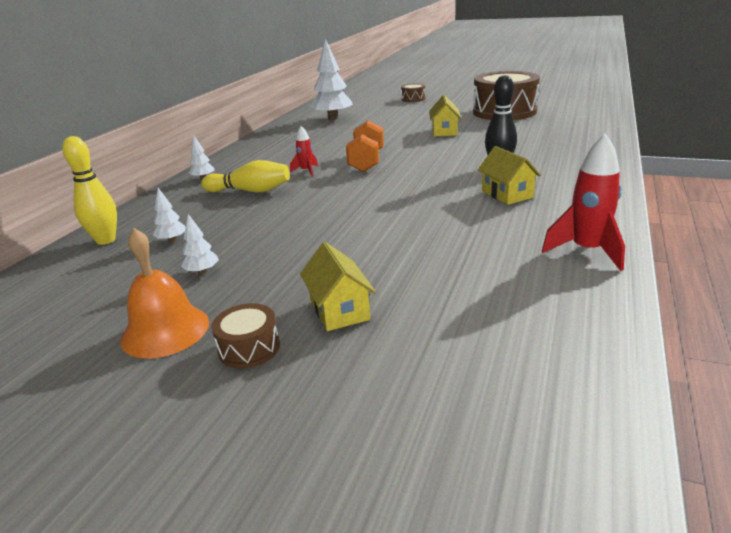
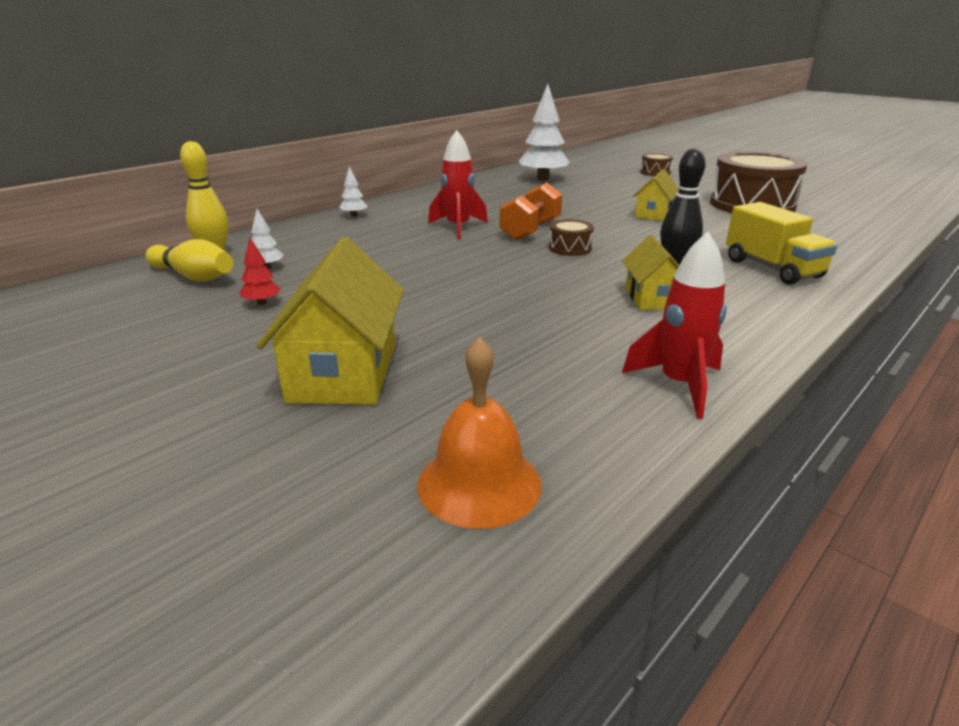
camera: 20 degrees right, 0 degrees up
orange bell [120,228,209,359] -> orange bell moved to [418,337,542,529]
white tree [181,214,219,274] -> red tree [240,238,281,305]
yellow bowling pin [201,160,290,193] -> yellow bowling pin moved to [145,239,233,282]
brown drum [211,303,280,368] -> brown drum moved to [549,219,594,256]
red rocket [290,126,318,177] -> red rocket [428,130,488,240], size x1.76
yellow house [300,242,376,331] -> yellow house [256,237,404,405], size x1.71
none -> yellow truck [726,202,837,285]

